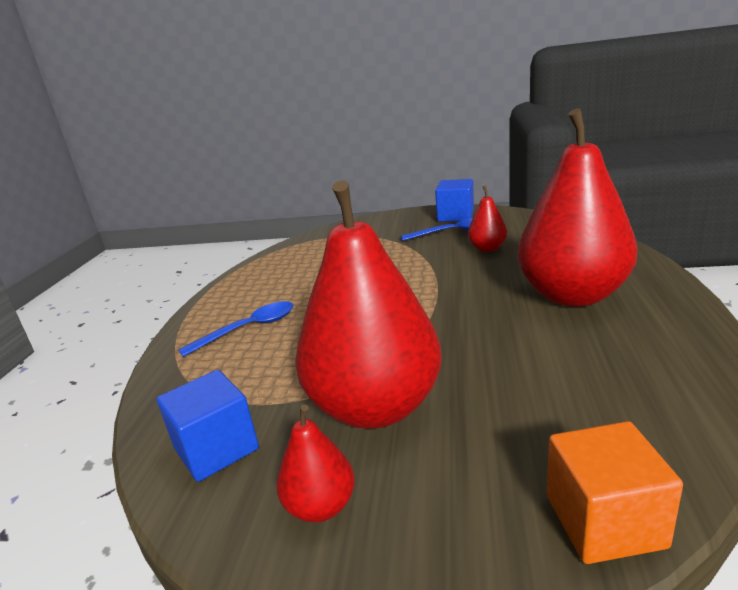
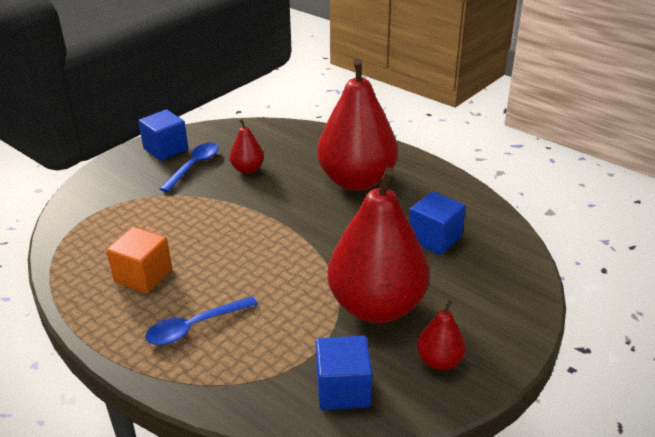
camera: 60 degrees left, 10 degrees up
blue spoon [178,301,294,357] -> blue spoon turned 120 degrees counterclockwise [145,296,258,345]
orange cube [547,421,683,564] -> orange cube moved to [106,227,172,294]
none -> blue cube [409,191,466,255]

